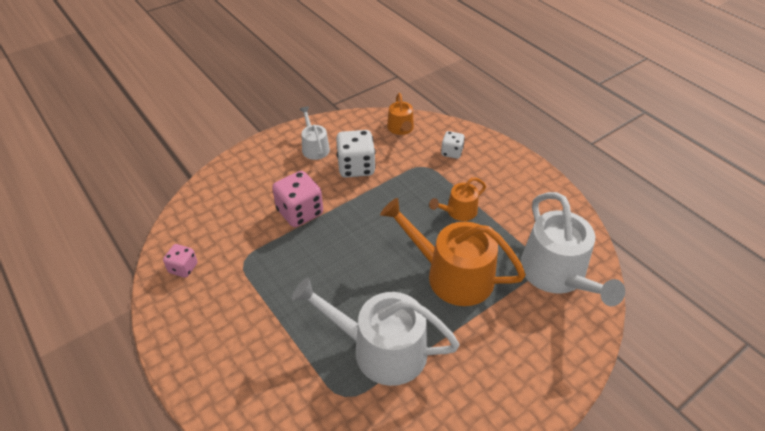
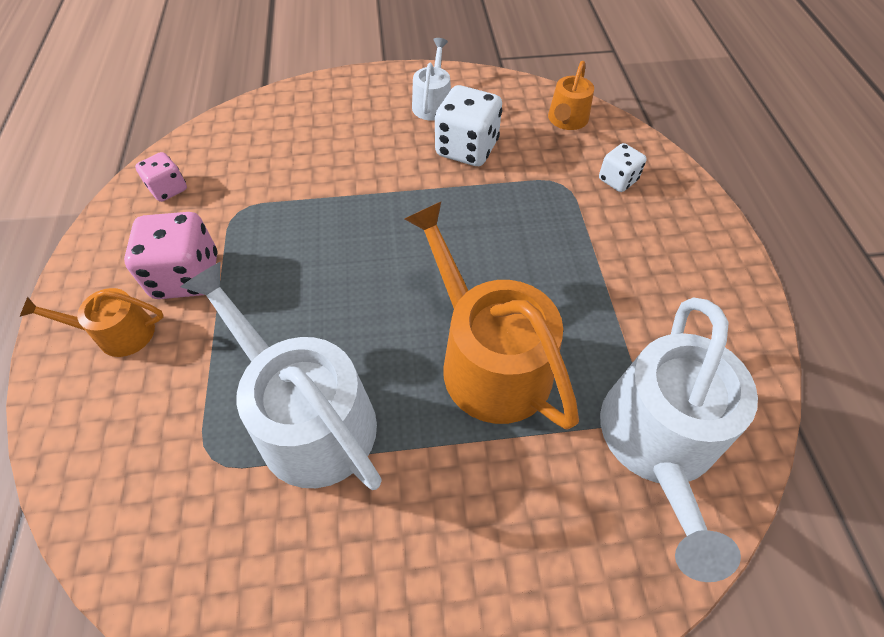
camera: 30 degrees right, 10 degrees up
pink dice [272,171,323,227] -> pink dice moved to [124,212,217,299]
orange watering can [429,178,486,221] -> orange watering can moved to [20,288,164,357]

